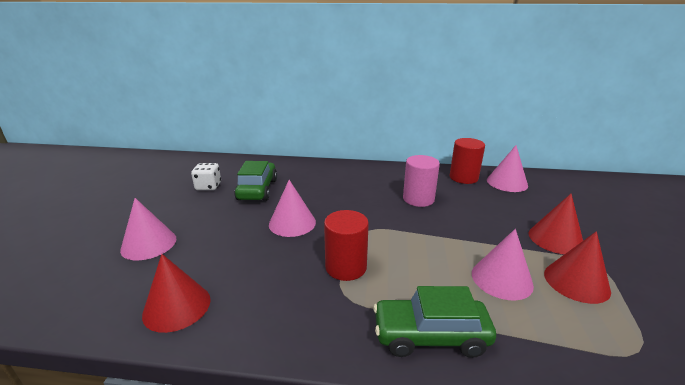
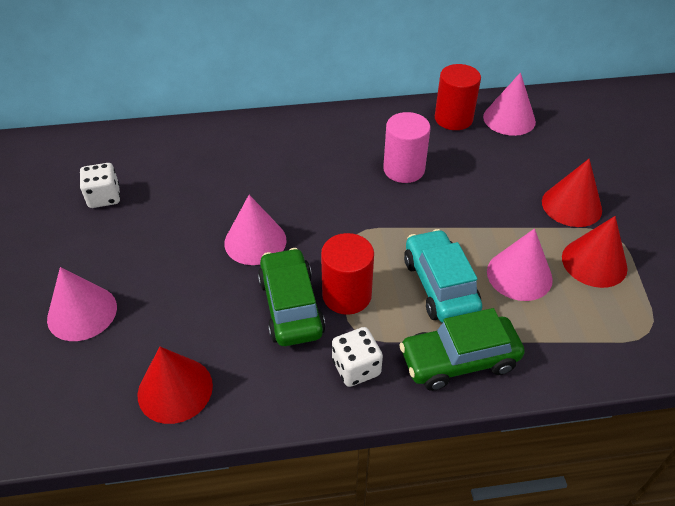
camera: 15 degrees left, 20 degrees up
green car [234,161,277,201] -> green car moved to [258,248,326,346]
none -> white dice [332,327,383,387]
none -> turquoise car [404,229,482,323]

